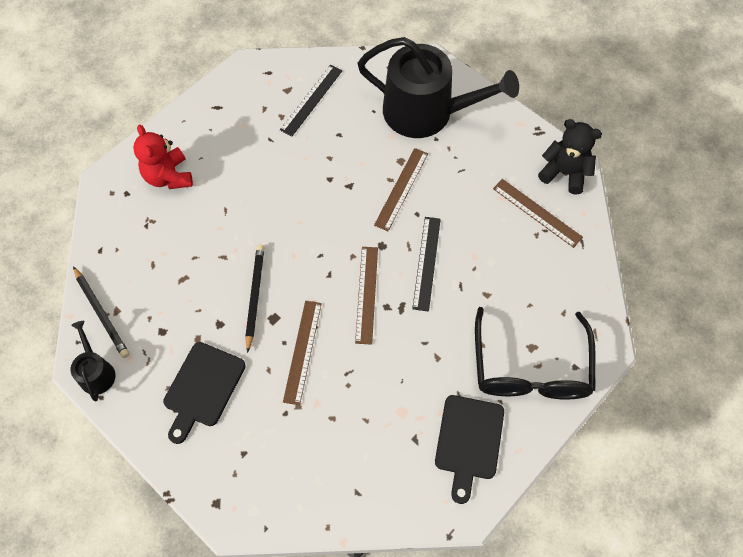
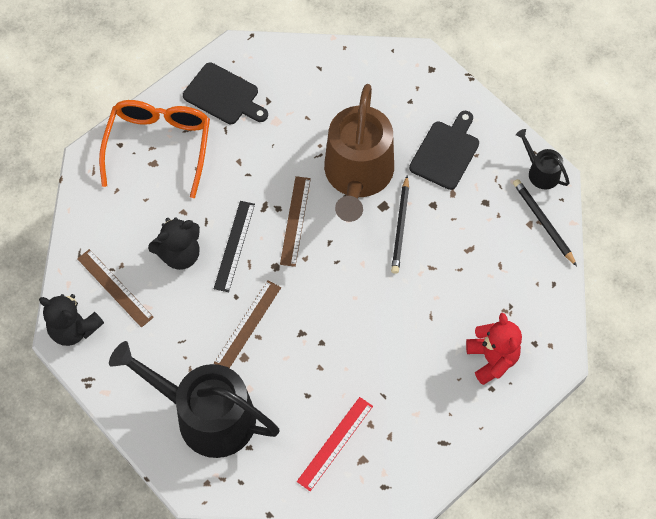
camera: 175 degrees left, 0 degrees up
black watering can [71,321,115,401] -> black watering can turned 150 degrees clockwise [516,129,570,189]
black ruler [280,65,343,136] -> red ruler [297,397,373,491]
brown ruler [283,301,322,405] -> brown watering can [324,84,394,222]
black cutting board [435,395,504,504] -> black cutting board turned 105 degrees clockwise [183,62,268,124]
black glasses [475,307,596,400] -> orange glasses [99,100,210,198]
none -> black teddy bear [148,218,200,270]

